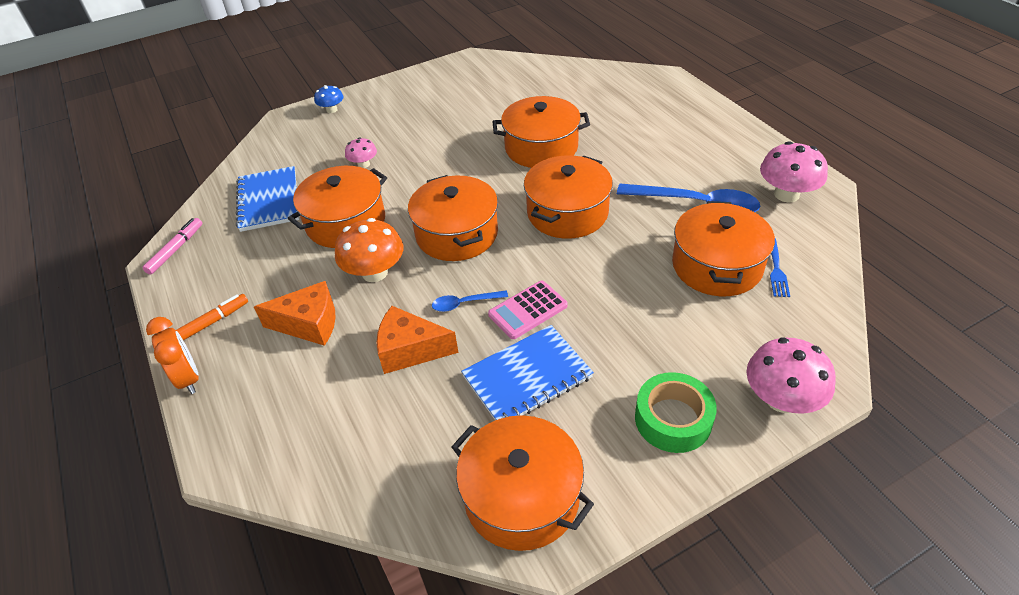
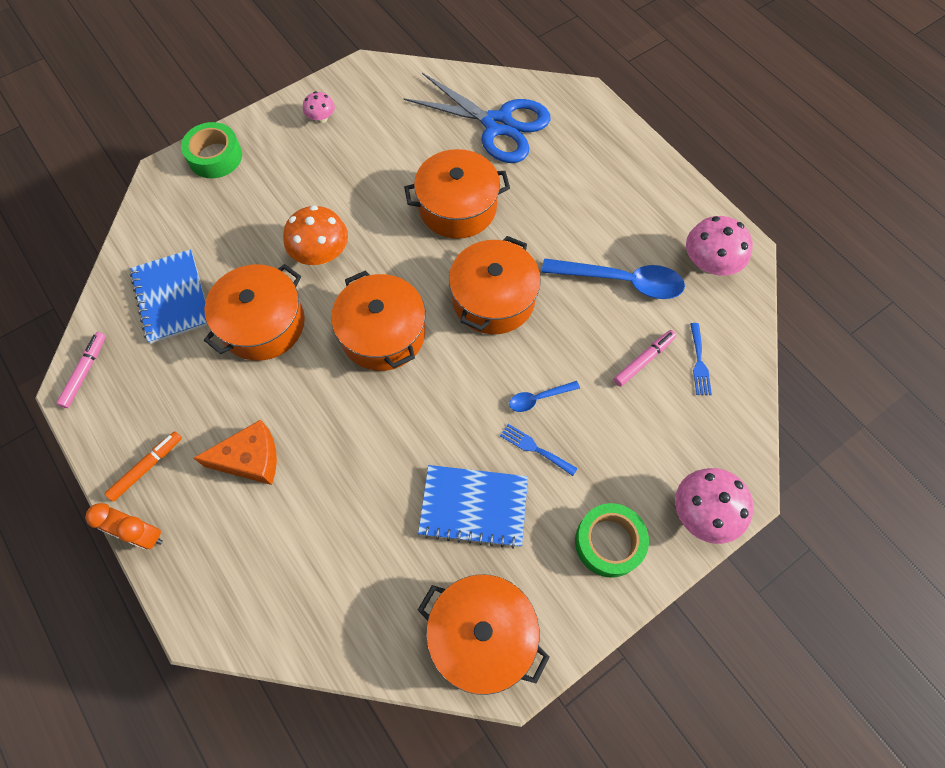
camera: 10 degrees left, 20 degrees up
orange clock [146,317,199,394] -> orange clock turned 150 degrees clockwise [85,503,163,549]
blue mushroom [314,85,343,113] -> green tape [181,122,242,178]
orange mushroom [335,218,403,282] -> orange mushroom moved to [283,205,348,265]
pink mushroom [345,137,377,168] -> pink mushroom moved to [303,91,335,123]
orange cheese [376,306,458,374] -> none
blue spoon [432,290,508,312] -> blue spoon moved to [509,381,580,412]
blue notebook [461,325,594,420] -> blue notebook turned 45 degrees clockwise [418,465,528,549]
pink calculator [488,281,568,339] -> none
orange pot [672,201,775,296] -> pink marker [614,330,676,387]
none -> blue scissors [403,73,550,163]
none -> blue fork [500,424,578,476]

